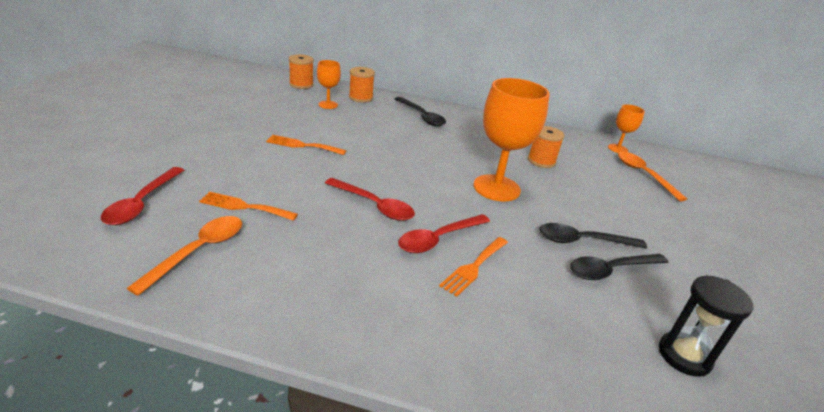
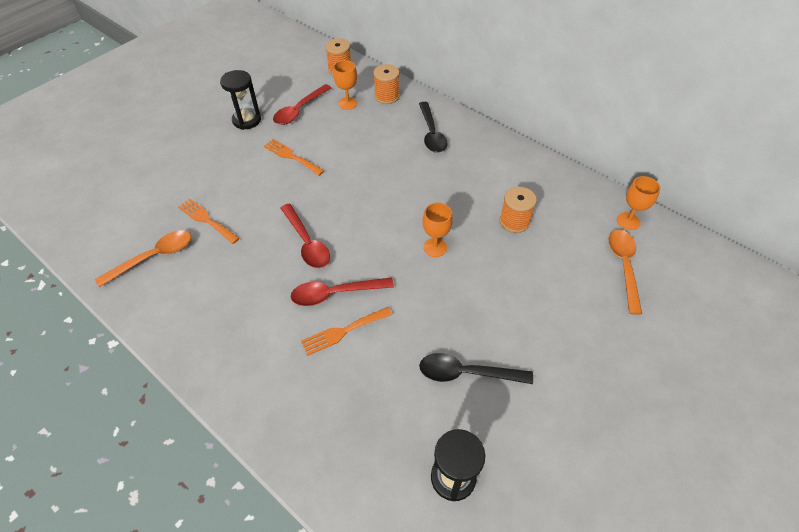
camera: 30 degrees right, 20 degrees up
red spoon [101,167,184,225] -> red spoon moved to [273,84,331,125]
orange goblet [473,78,550,202] -> orange goblet [422,203,453,257], size x0.50
black spoon [539,223,647,249] -> none
none -> black hourglass [220,70,261,130]

